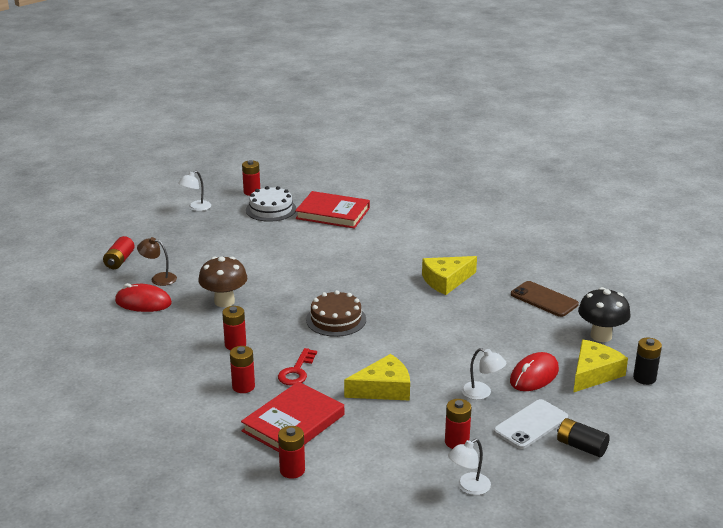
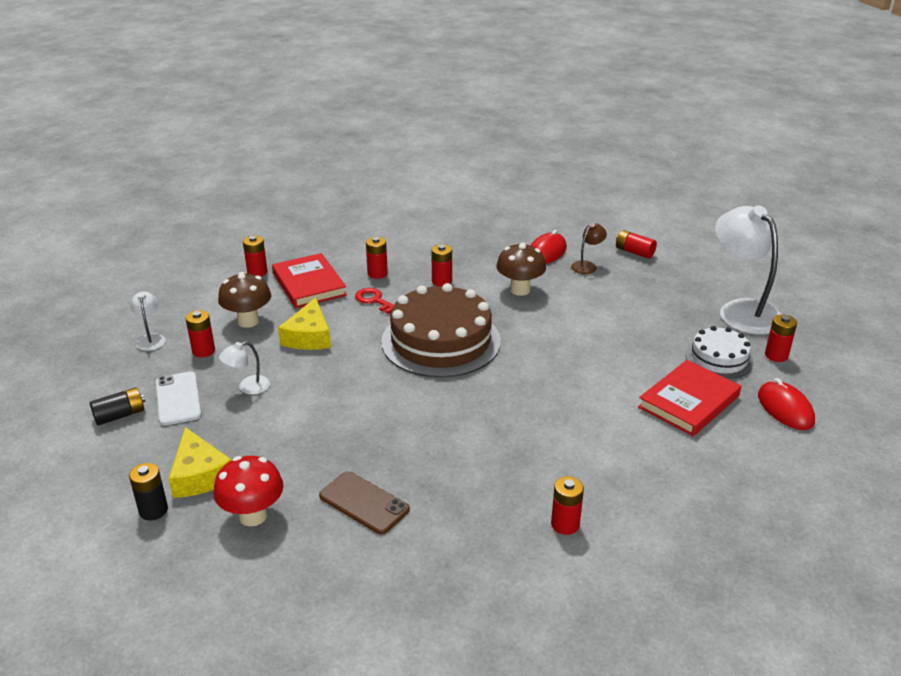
camera: 115 degrees right, 5 degrees up
white lamp [178,171,211,211] -> white lamp [715,206,781,335], size x2.24
brown cake [306,290,366,337] -> brown cake [381,283,501,378], size x1.85
yellow cheese [422,256,477,295] -> none
red mouse [510,352,559,391] -> red mouse moved to [758,378,815,430]
brown phone [511,281,579,317] -> brown phone turned 60 degrees clockwise [319,471,410,534]
black mushroom [578,287,631,342] -> red mushroom [213,456,284,526]
none -> brown mushroom [218,272,271,328]
none -> red battery [551,476,584,535]

